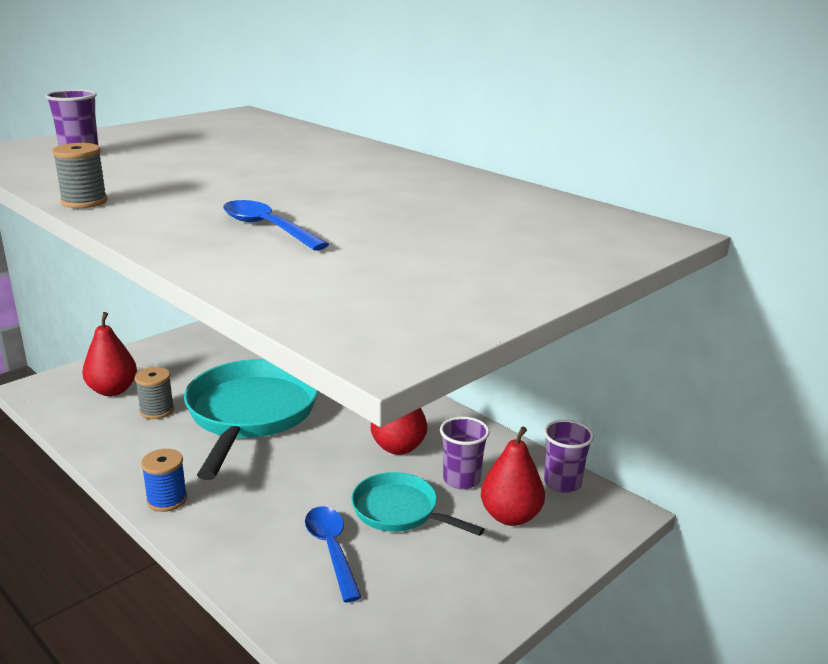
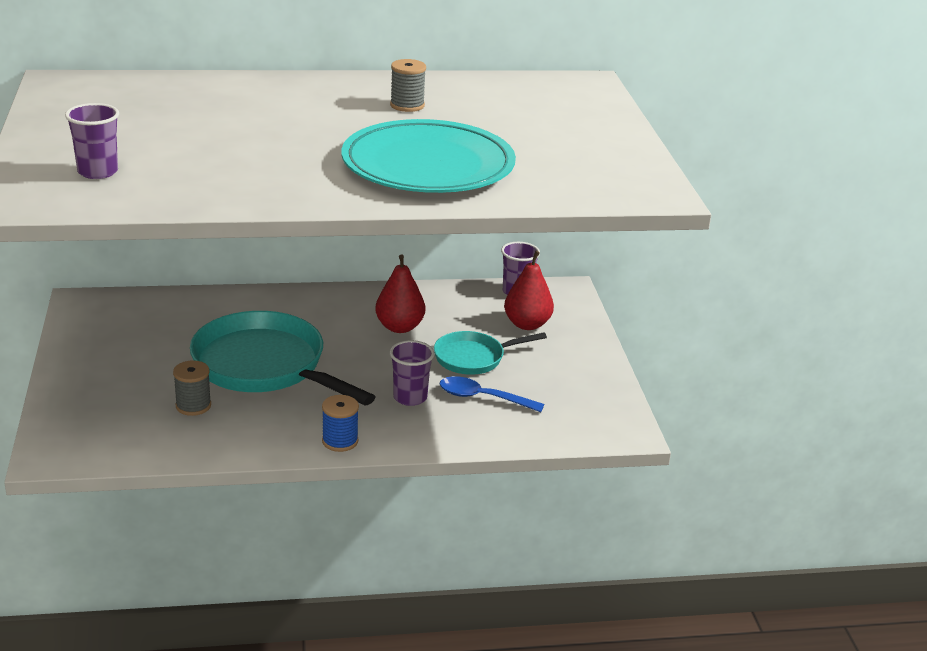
camera: 55 degrees left, 5 degrees up
grey spool [52,143,108,208] -> grey spool moved to [390,59,426,112]
red pear [82,312,137,396] -> none
blue spoon [223,200,329,251] -> turquoise plate [342,119,516,193]
purple cup [440,417,490,489] -> purple cup moved to [390,340,435,406]

